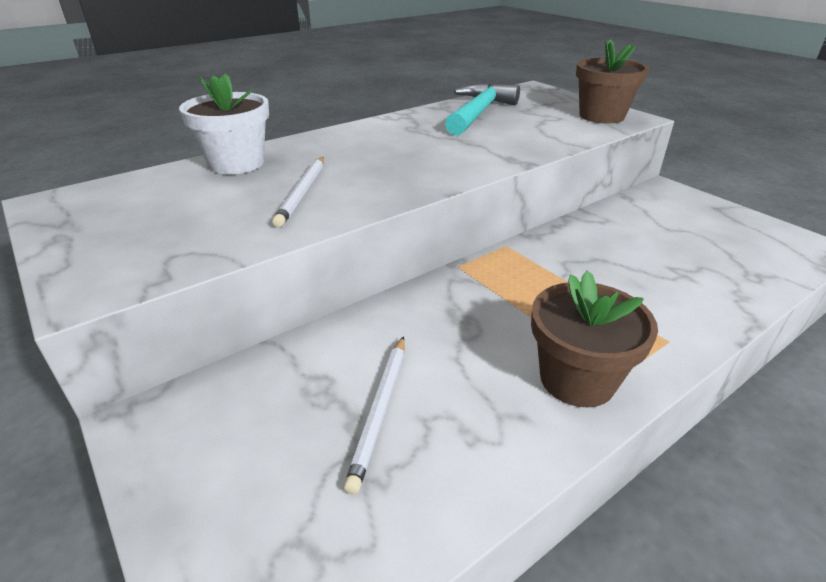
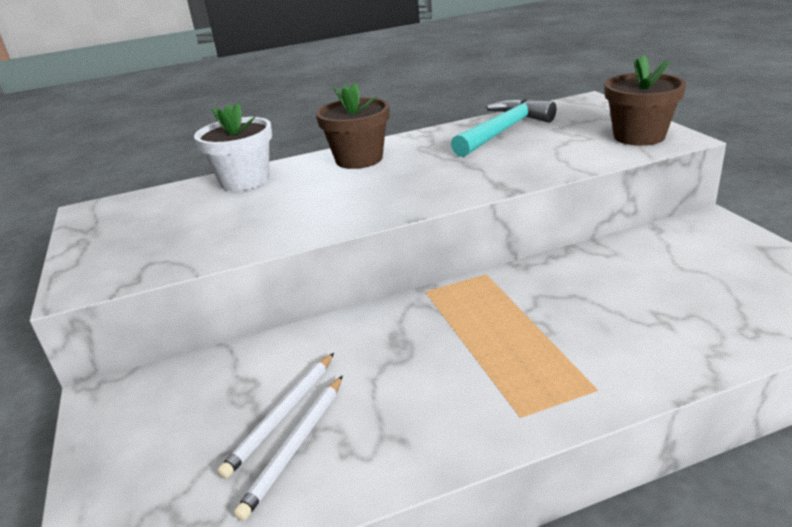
camera: 20 degrees right, 5 degrees down
white pencil [272,157,324,227] -> white pencil moved to [234,375,343,521]
brown flower pot [531,270,658,407] -> brown flower pot moved to [316,83,390,169]

